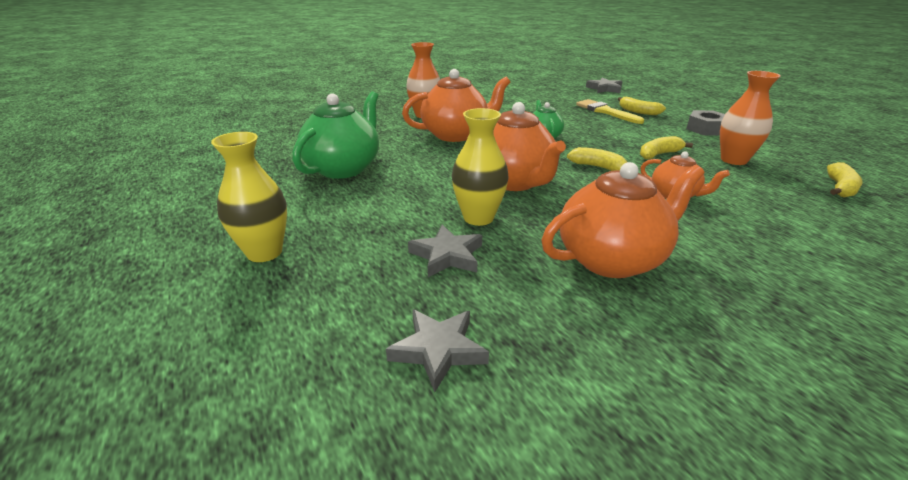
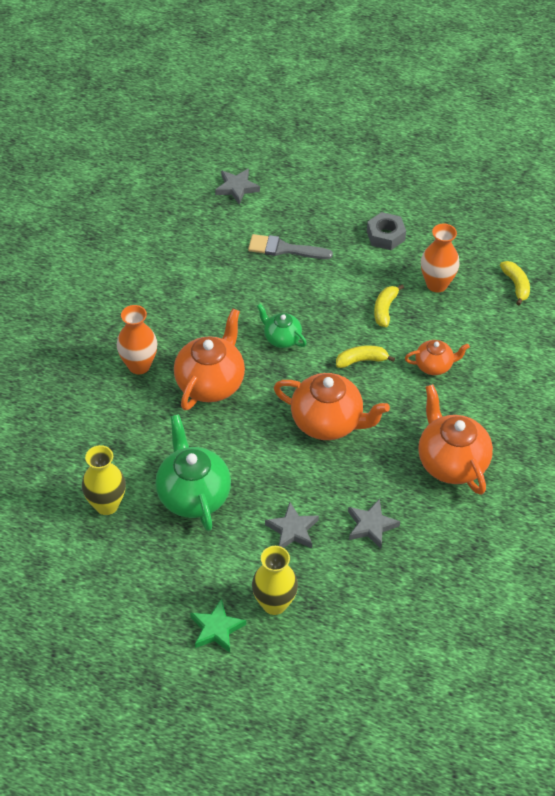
camera: 45 degrees left, 20 degrees up
grey star [386,309,489,392] -> grey star moved to [265,502,319,548]
yellow vase [452,108,509,226] -> yellow vase moved to [82,445,126,515]
orange teapot [541,162,704,278] -> orange teapot turned 45 degrees counterclockwise [418,384,493,495]
yellow brush [576,99,644,124] -> grey brush [248,234,333,259]
yellow banana [618,97,666,115] -> none
none -> green star [190,599,246,653]

